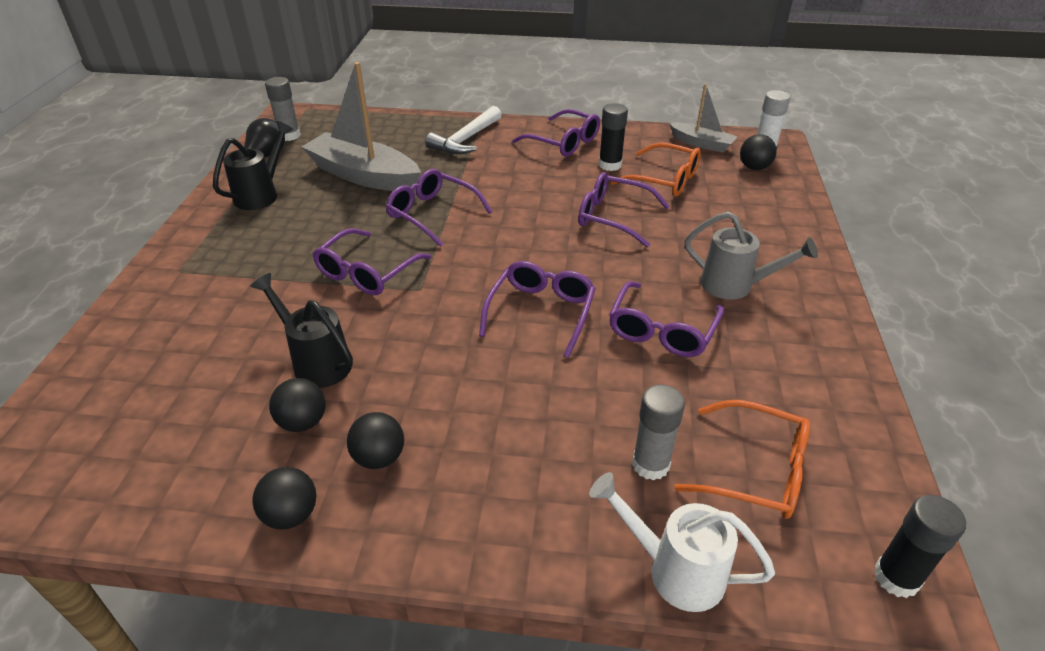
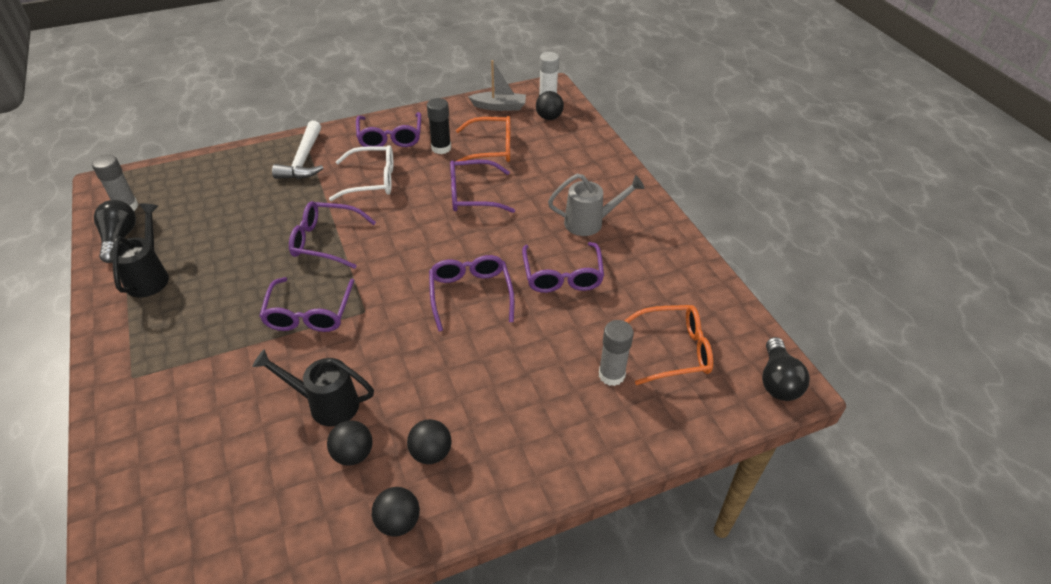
camera: 30 degrees left, 5 degrees up
grey boat [302,62,421,191] -> none
purple glasses [512,109,600,157] -> purple glasses turned 75 degrees clockwise [356,112,421,147]
white watering can [589,472,775,612] -> none
black glue stick [874,495,966,598] -> black light bulb [762,337,810,401]
none -> white glasses [329,145,393,201]

